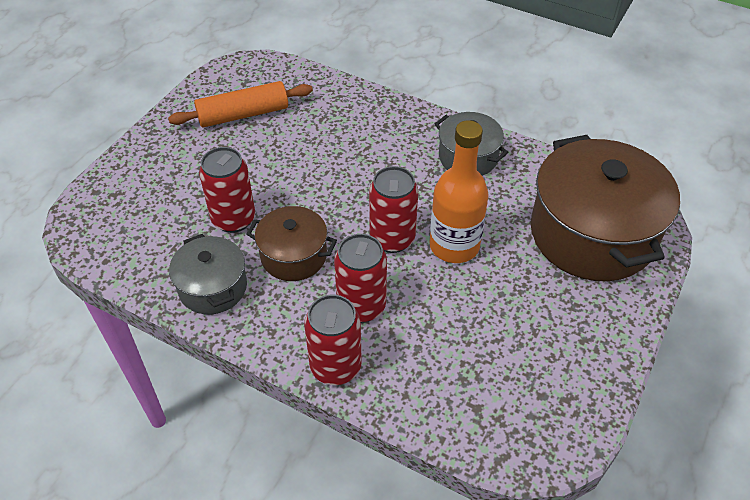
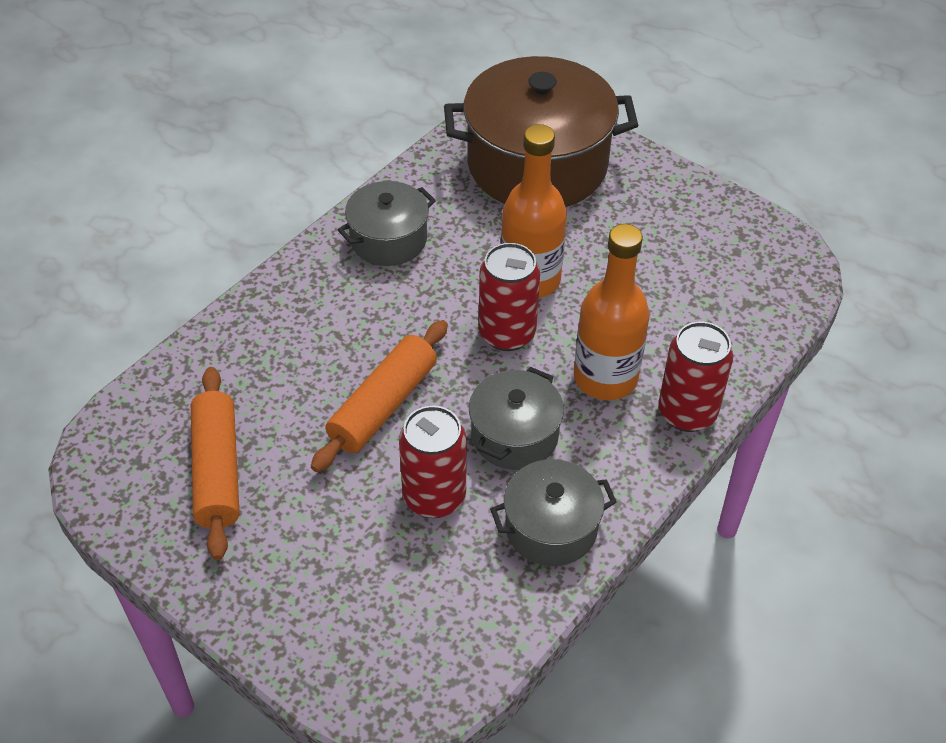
camera: 80 degrees left, 0 degrees up
brown pot [246,206,337,281] -> grey pot [469,367,564,470]
red can [334,234,387,323] -> orange bottle [574,224,650,400]
none -> orange rolling pin [311,320,448,472]

